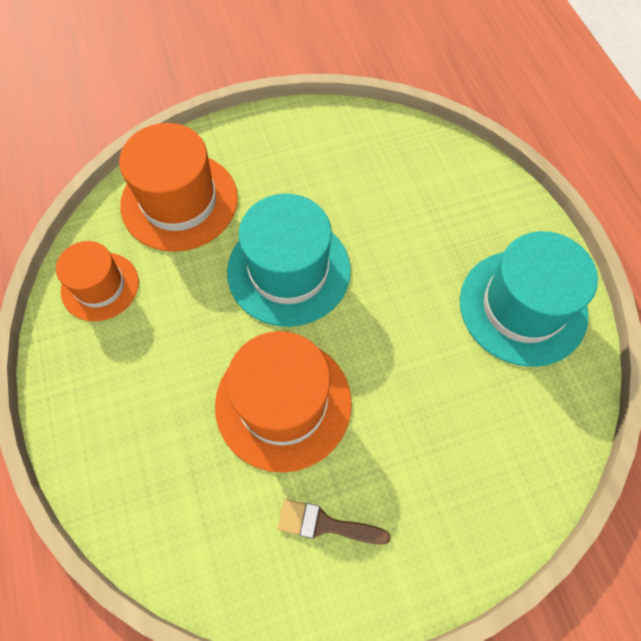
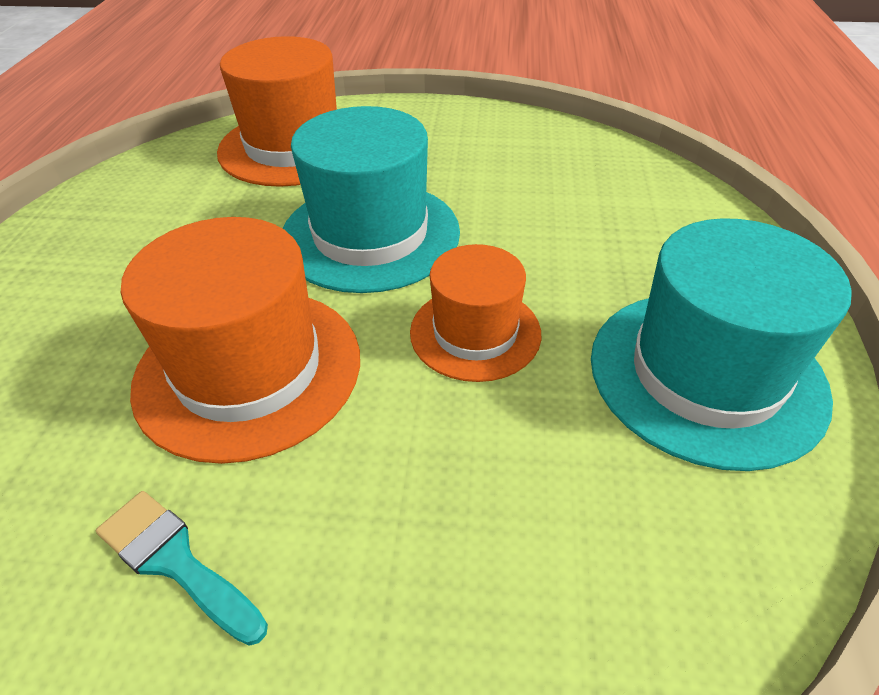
camera: 25 degrees right, 20 degrees down
orange hat [56,241,139,321] -> orange hat moved to [410,244,541,382]
brown brush [277,499,391,545] -> turquoise brush [96,491,268,646]

